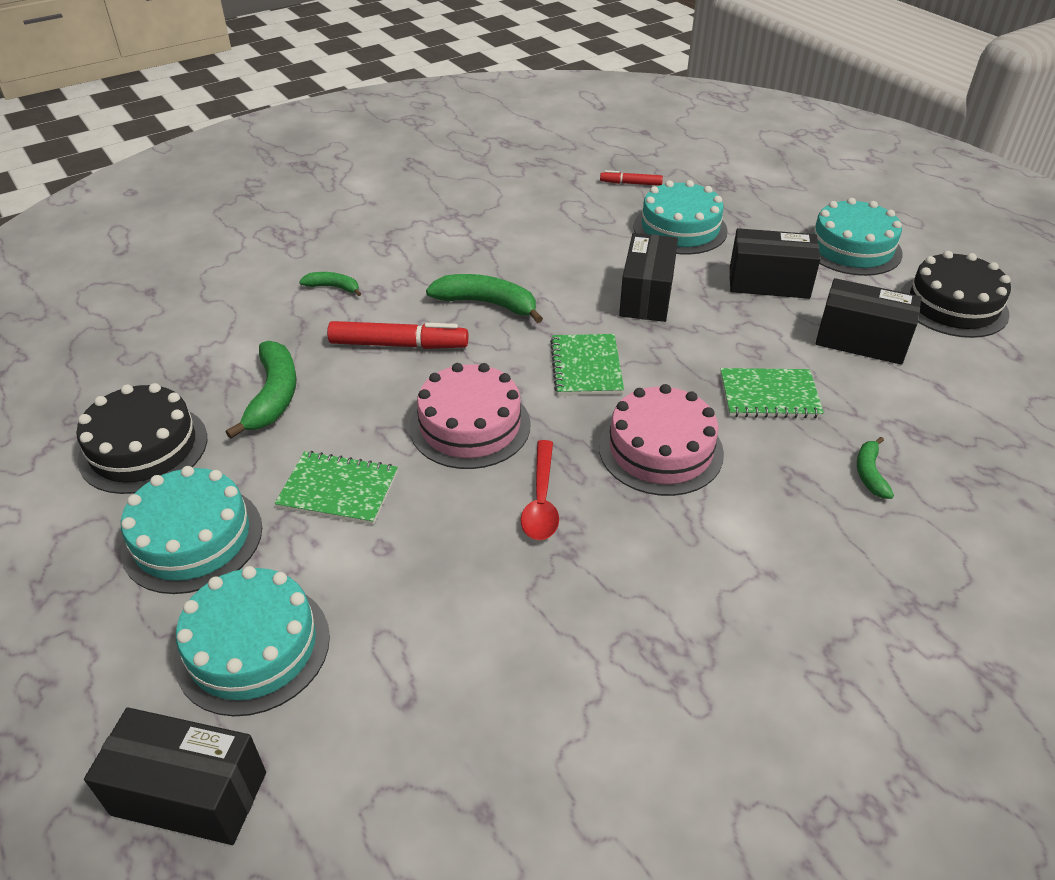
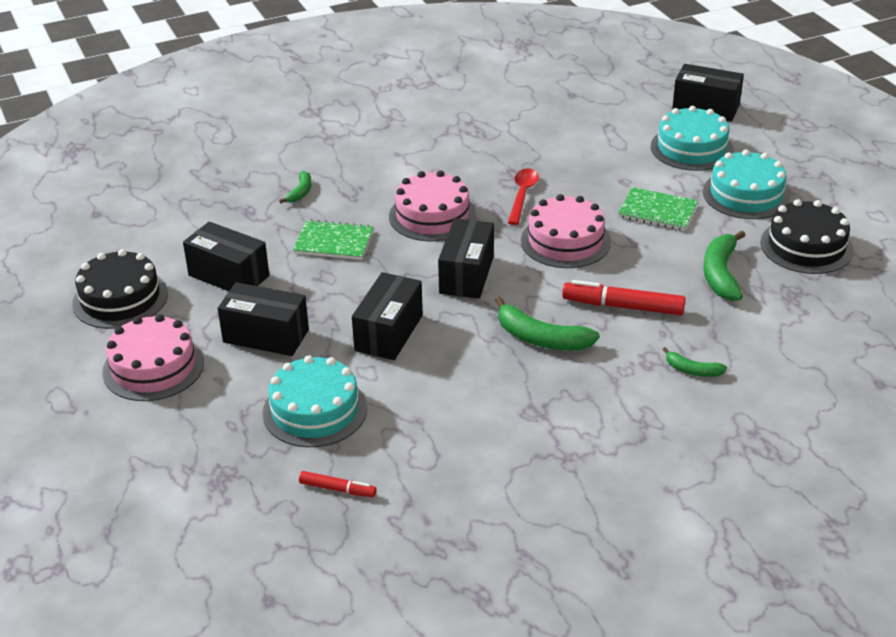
camera: 170 degrees left, 5 degrees down
green notebook [550,334,624,395] -> black box [438,218,494,299]
turquoise cake [806,198,903,276] -> pink cake [102,314,204,401]

